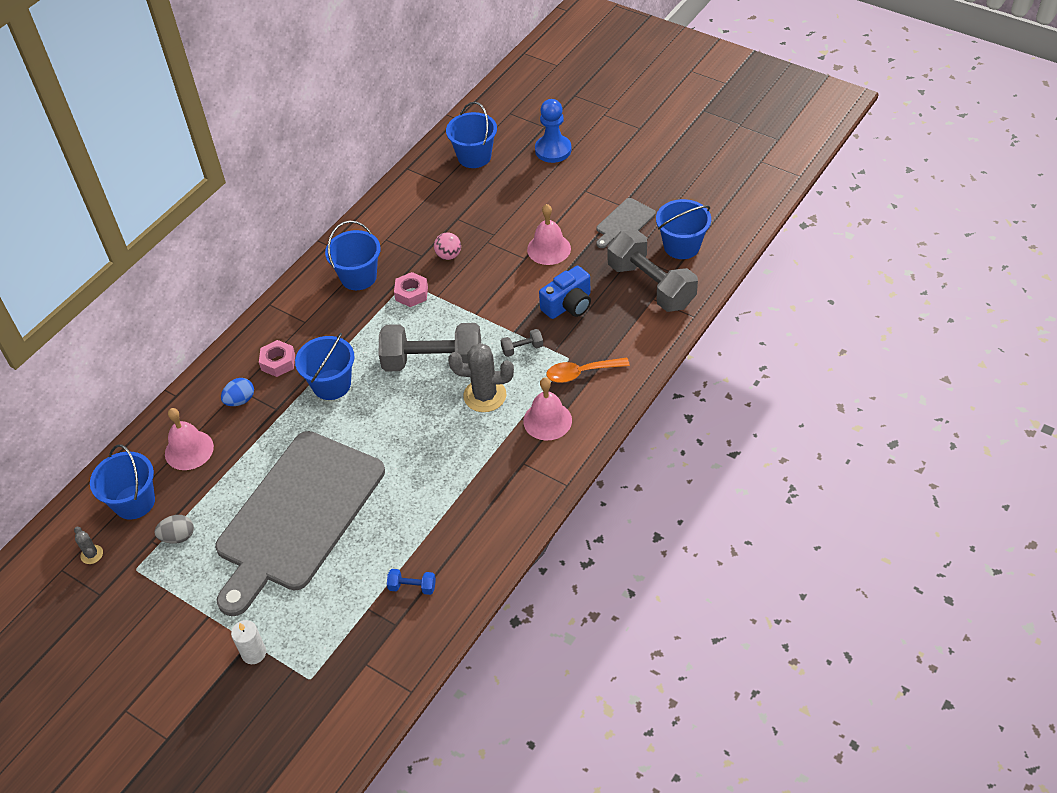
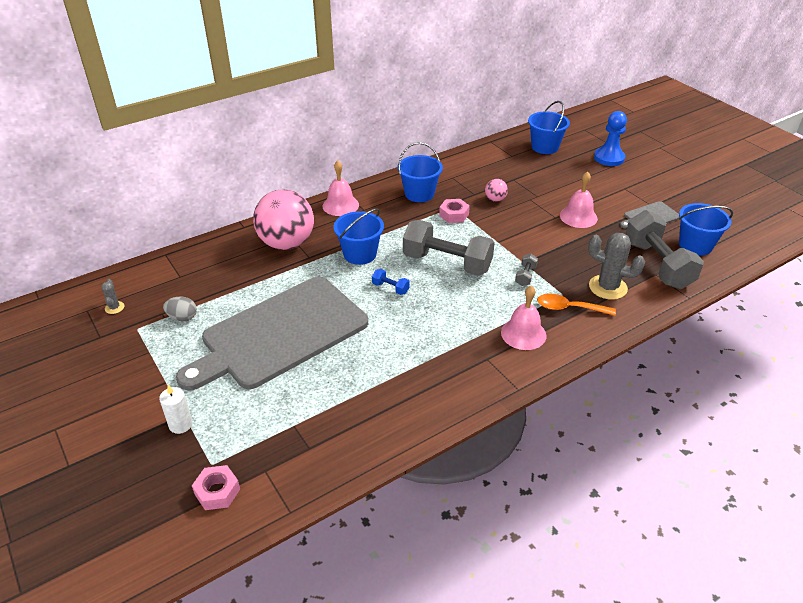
camera: 20 degrees right, 10 degrees down
blue bucket [90,444,155,519] -> none
pink bell [165,408,214,470] -> pink bell moved to [323,161,359,216]
blue egg [221,378,254,406] -> pink ball [253,189,314,250]
pink nut [259,340,295,377] -> pink nut moved to [192,465,240,510]
blue dumbbell [387,569,436,595] -> blue dumbbell moved to [372,269,410,295]
grey cactus [448,343,514,412] -> grey cactus moved to [588,233,645,300]
grey dumbbell [501,329,543,357] -> grey dumbbell turned 75 degrees counterclockwise [515,254,538,286]
blue camera [539,266,591,319] -> none

